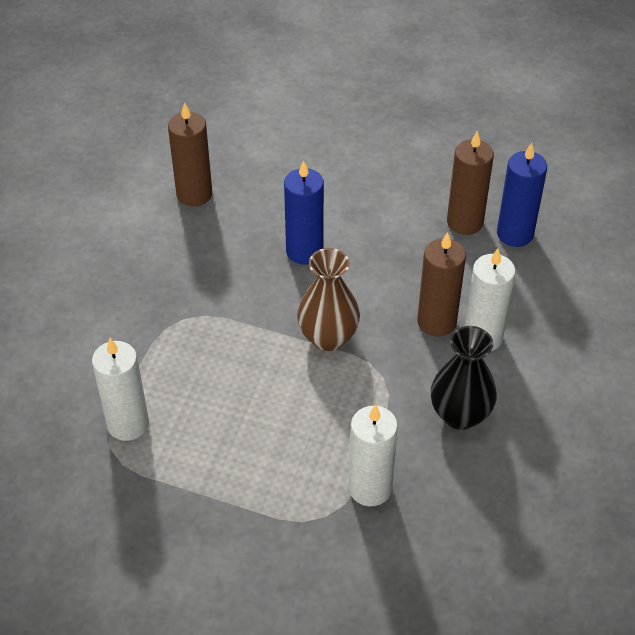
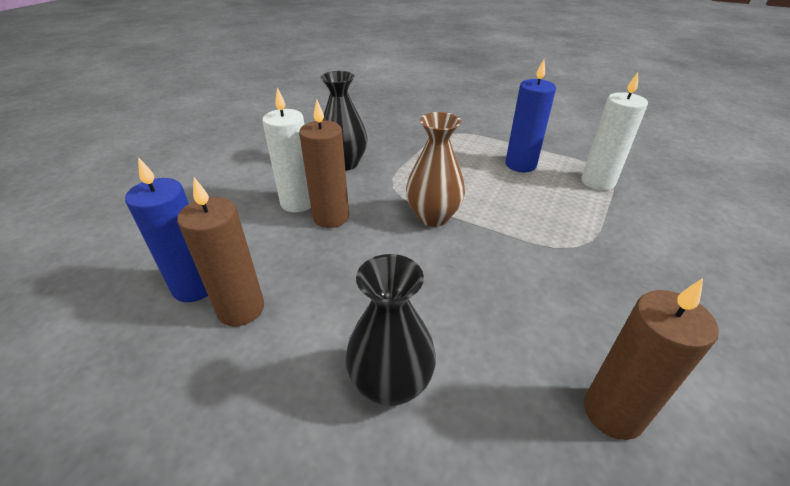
camera: 170 degrees left, 10 degrees down
blue candle [284,160,324,265] -> blue candle moved to [505,59,556,172]
white candle [349,404,398,506] -> none
none -> black vase [345,254,436,406]

